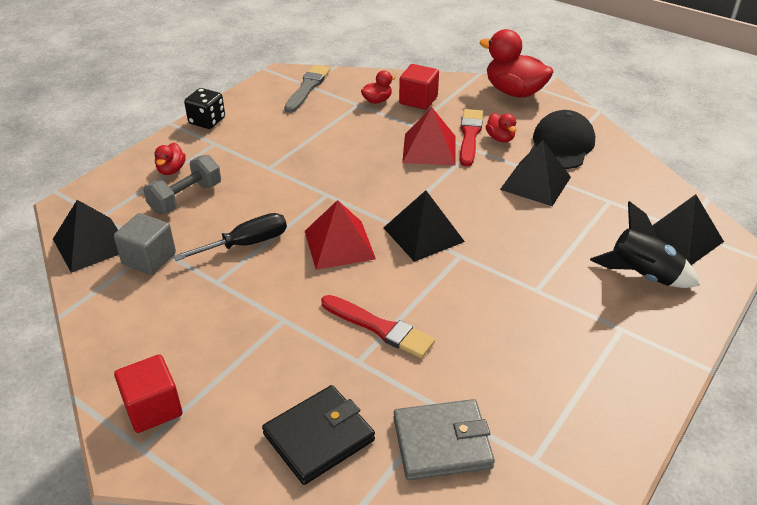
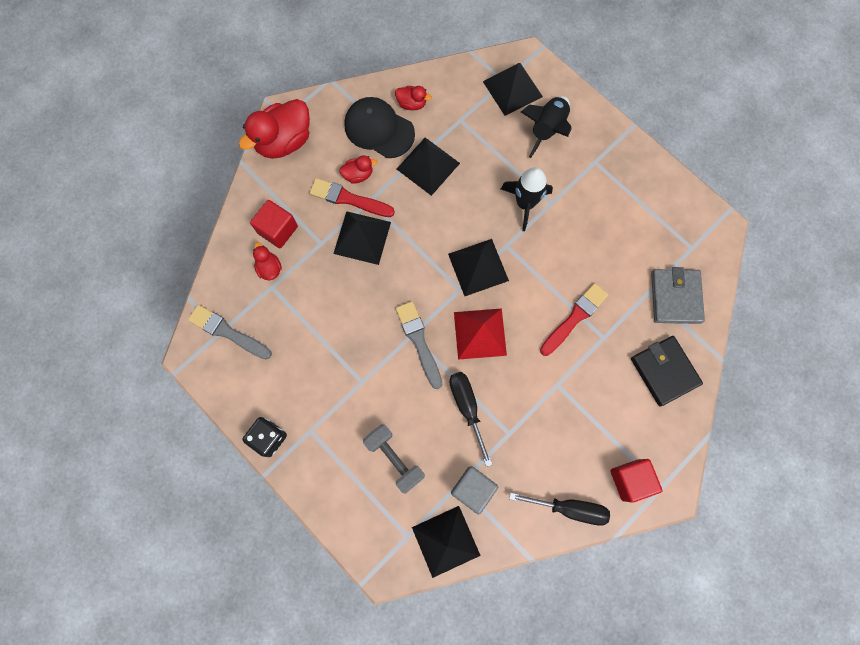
camera: 80 degrees left, 35 degrees up
red duck [155,143,186,175] -> red duck moved to [395,86,432,110]
red pyramid [402,107,456,166] -> black pyramid [333,211,391,265]
none -> grey brush [395,301,442,389]
none -> black rocket [501,167,553,231]
none -> black screwdriver [509,493,610,526]

